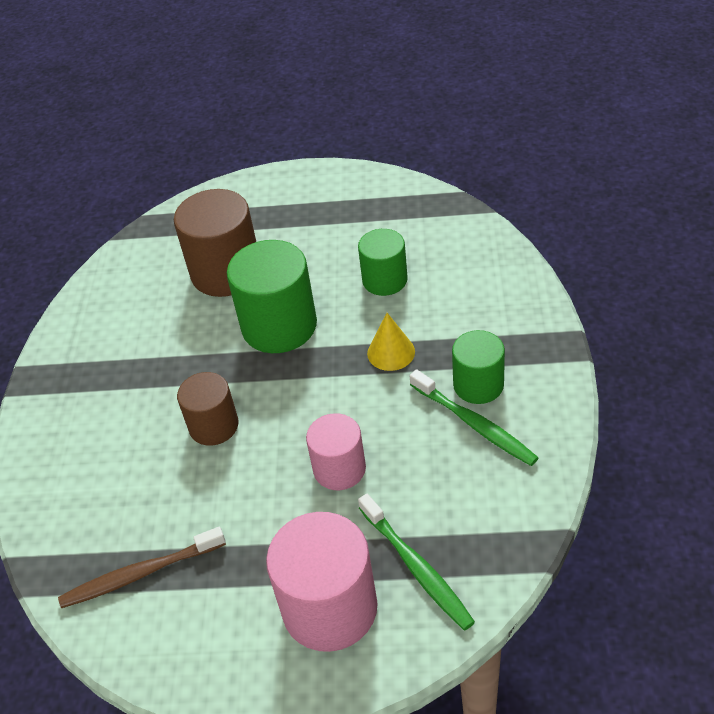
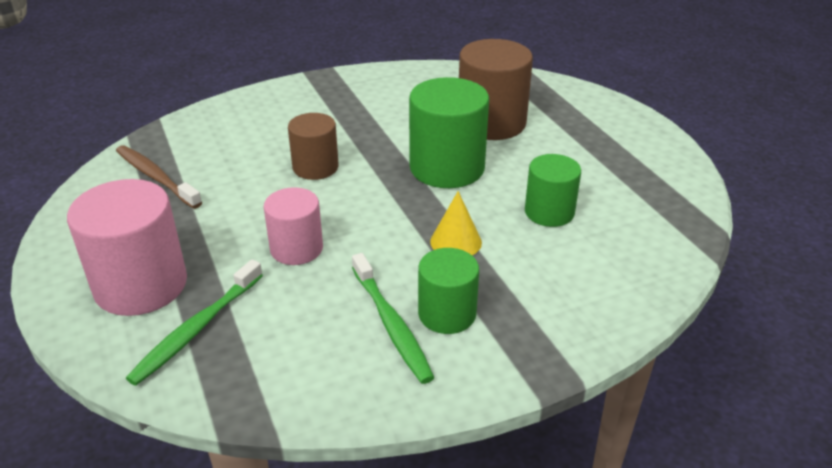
camera: 60 degrees right, 10 degrees down
green toothbrush [410,369,539,466] -> green toothbrush turned 45 degrees counterclockwise [352,253,434,384]

